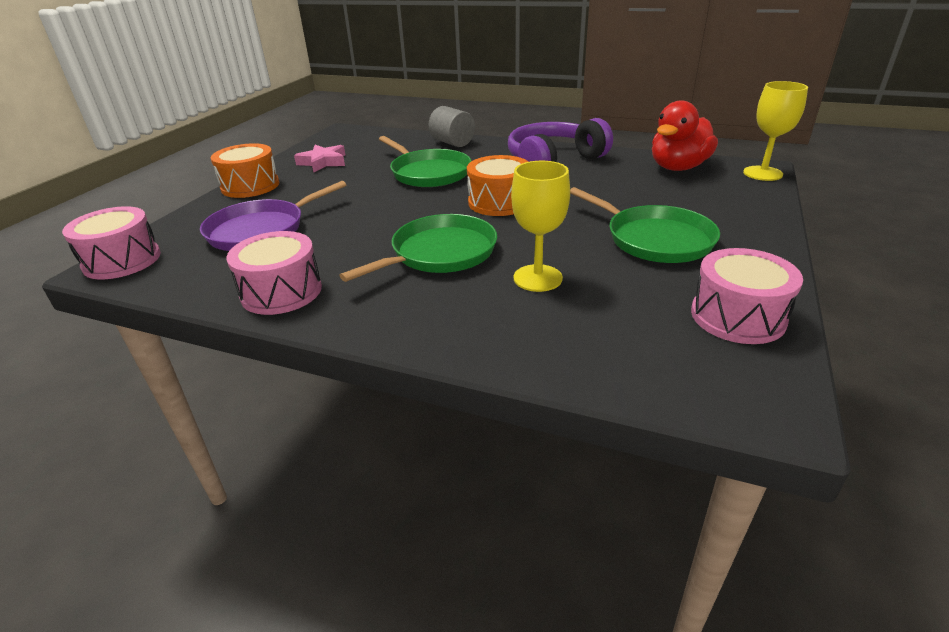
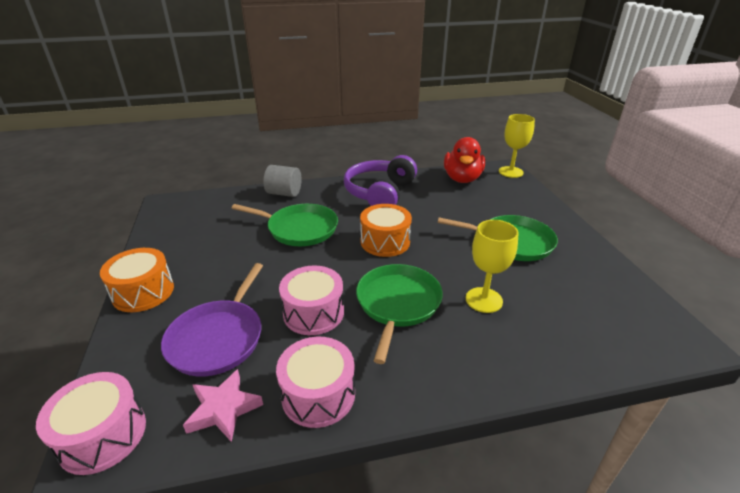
camera: 35 degrees left, 0 degrees up
pink star [294,145,345,172] -> pink star moved to [183,369,263,442]
pink drum [691,248,803,344] -> pink drum moved to [279,266,344,335]

